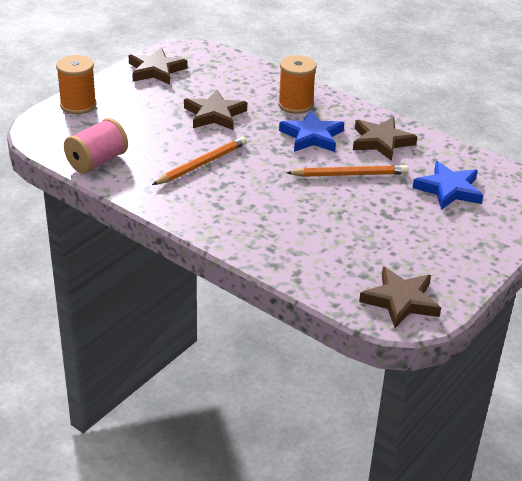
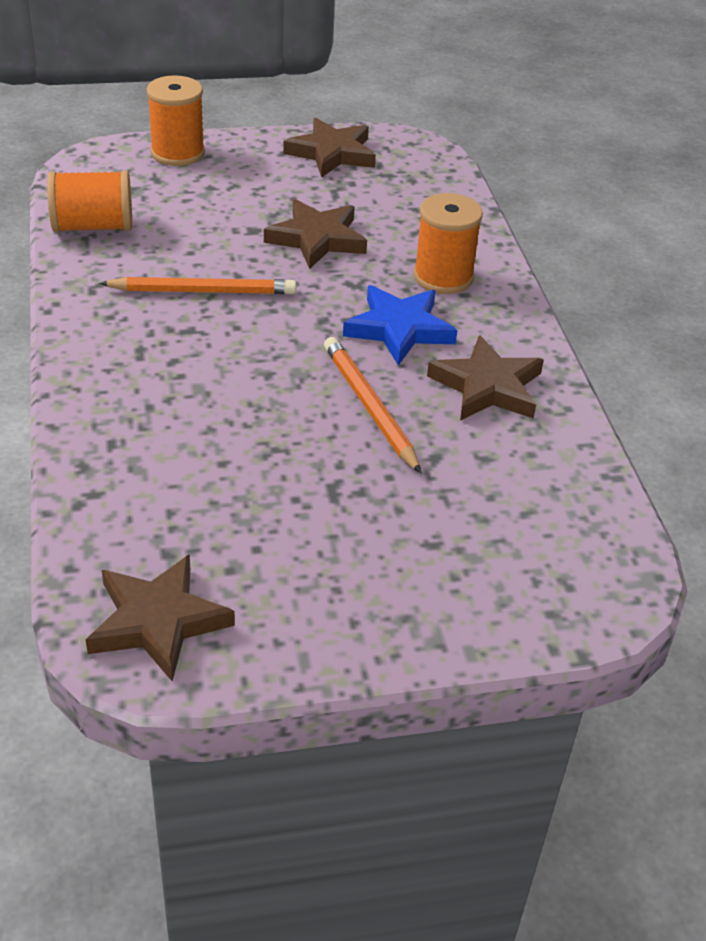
camera: 40 degrees right, 5 degrees up
pink spool [64,118,128,173] -> orange spool [47,170,132,233]
orange pencil [286,165,408,177] -> orange pencil turned 150 degrees counterclockwise [324,337,422,474]
blue star [413,161,483,210] -> none

